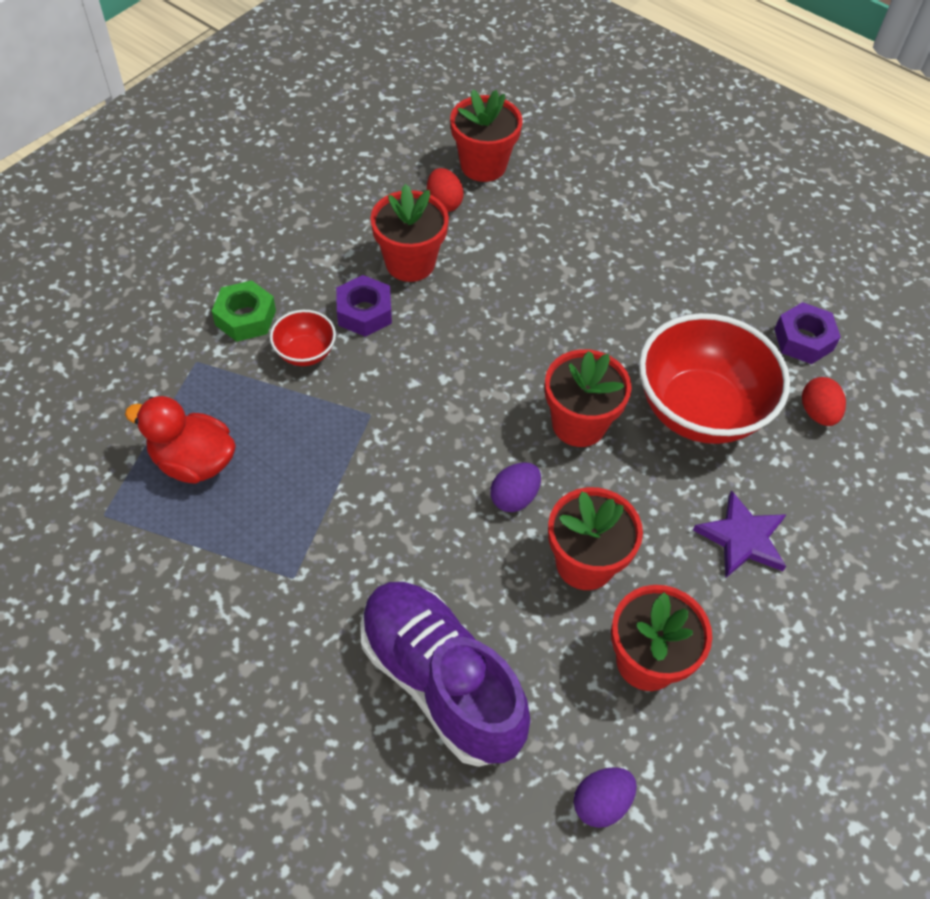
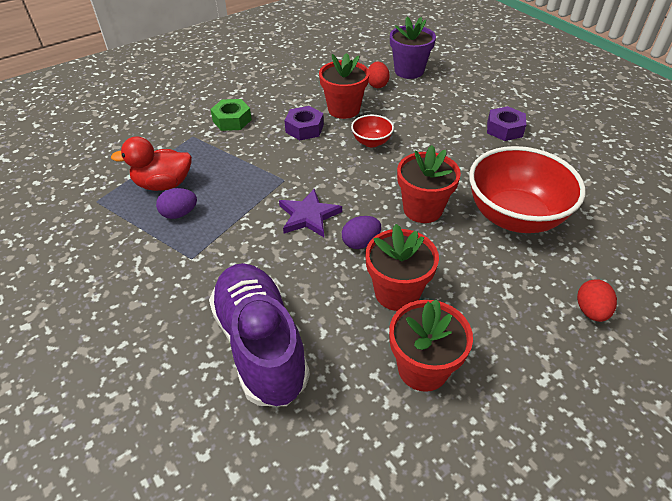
camera: 20 degrees right, 10 degrees down
red duck [125,396,236,484] -> red duck turned 45 degrees counterclockwise [111,136,192,191]
red bowl [270,310,336,366] -> red bowl moved to [351,115,394,147]
red flower pot [450,89,523,182] -> purple flower pot [390,16,436,79]
purple egg [574,767,637,828] -> purple egg moved to [156,188,197,219]
purple star [693,490,787,578] -> purple star moved to [279,189,342,237]
purple nut [774,302,841,364] -> purple nut moved to [487,106,526,141]
red egg [802,377,846,426] -> red egg moved to [577,279,617,322]

